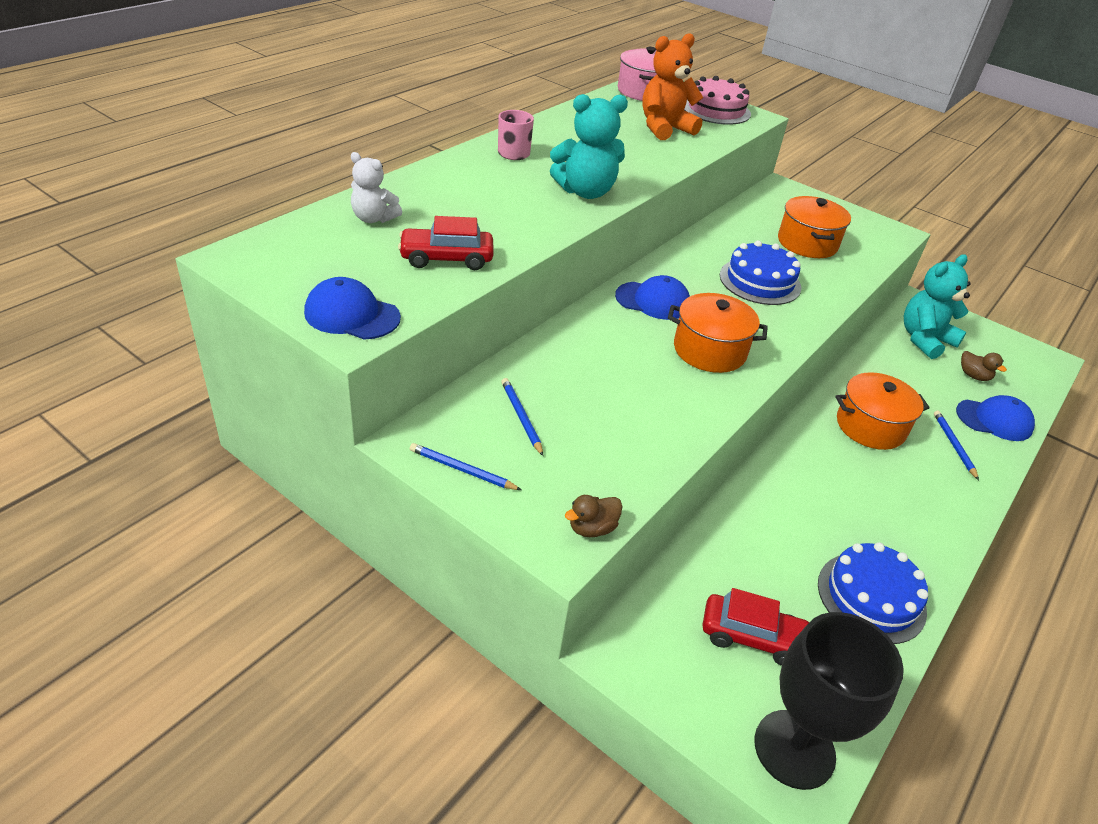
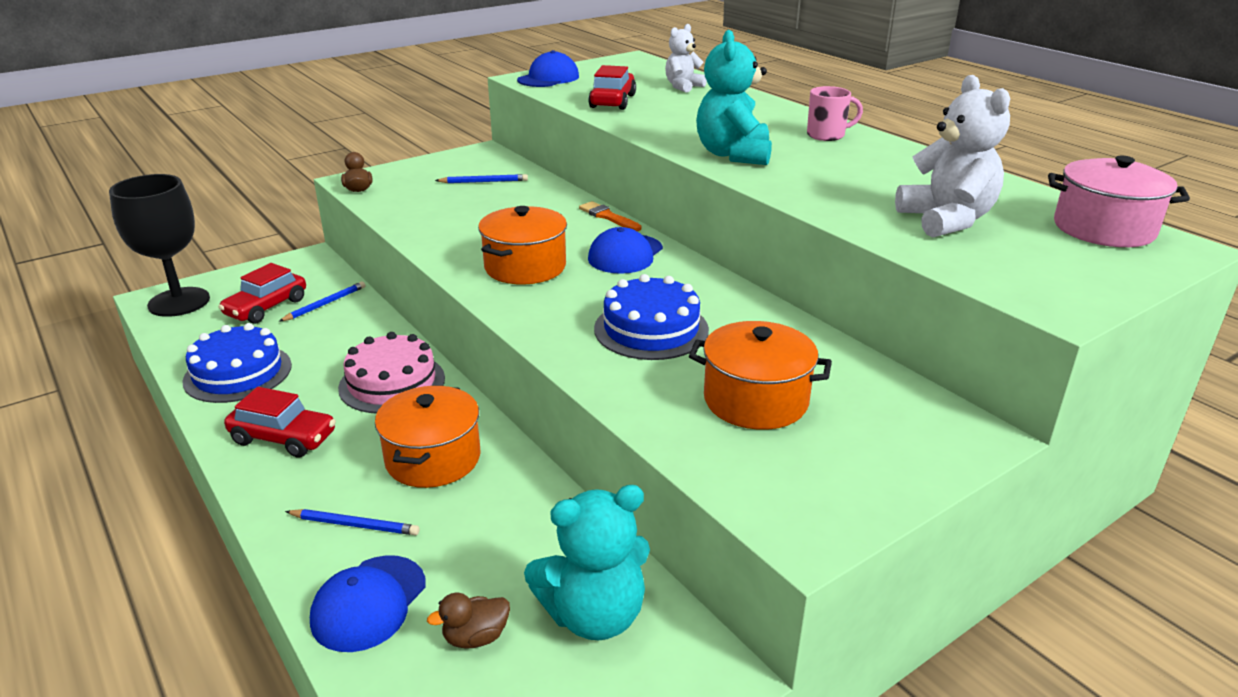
camera: 110 degrees right, 10 degrees down
blue pencil [410,443,521,490] -> blue pencil moved to [279,282,365,322]
orange teddy bear [642,33,703,140] -> white teddy bear [895,75,1010,237]
pink cake [684,76,751,125] -> pink cake moved to [338,332,445,413]
turquoise teddy bear [904,254,970,359] -> turquoise teddy bear turned 90 degrees clockwise [524,485,650,640]
none -> red car [224,387,336,458]
none -> orange brush [579,201,641,231]

